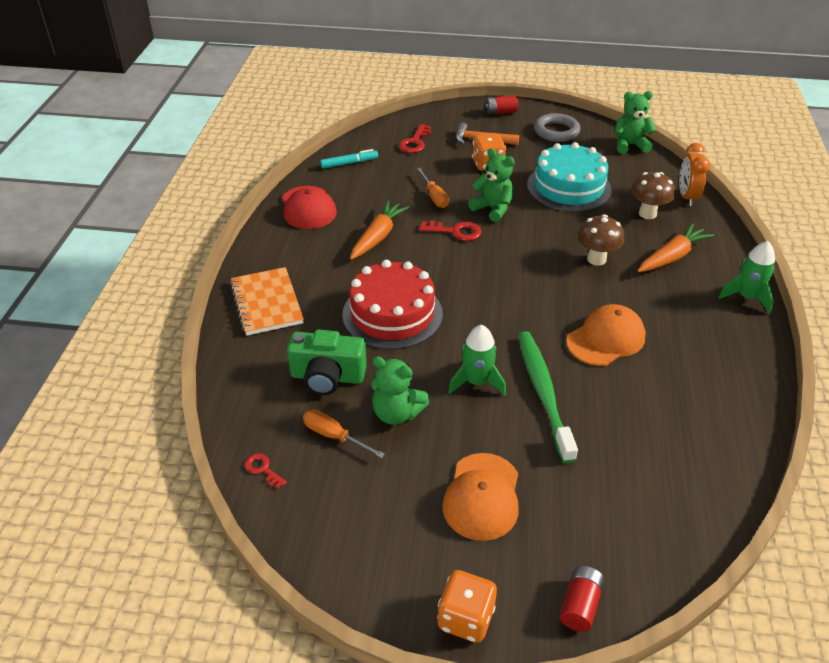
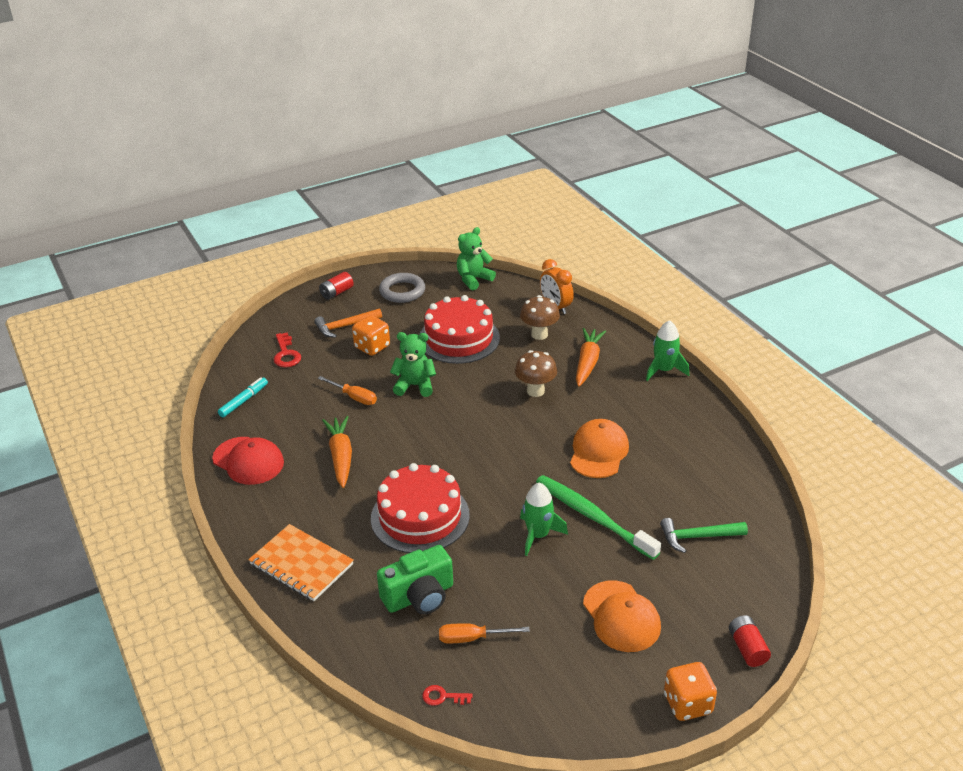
camera: 35 degrees left, 5 degrees down
green teddy bear [371,356,429,425] -> none
red key [419,220,481,241] -> none
turquoise cake [527,142,612,212] -> red cake [420,295,500,364]
none -> green hammer [660,518,748,553]

